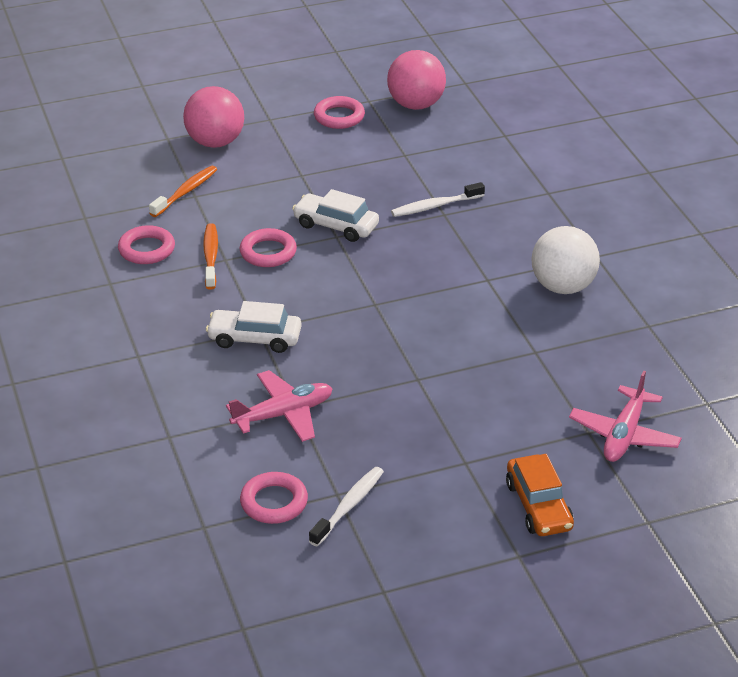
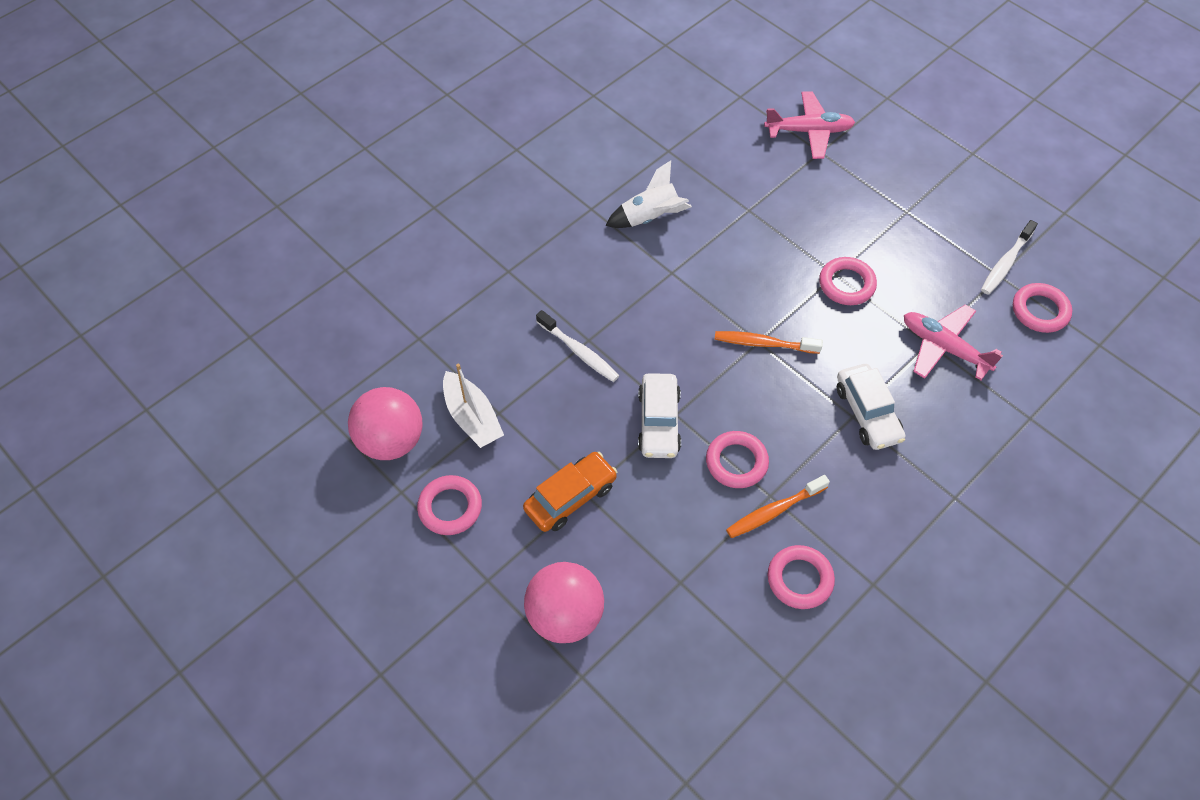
camera: 115 degrees left, 20 degrees up
orange toothbrush [149,166,217,217] -> orange toothbrush moved to [715,331,823,354]
white toothbrush [309,467,384,547] -> white toothbrush turned 60 degrees counterclockwise [981,220,1038,295]
orange car [506,454,574,536] -> orange car moved to [523,452,618,532]
white ball [531,226,600,294] -> white rocket [605,160,692,228]
none -> white boat [443,364,504,448]
none -> pink ring [819,257,877,305]

